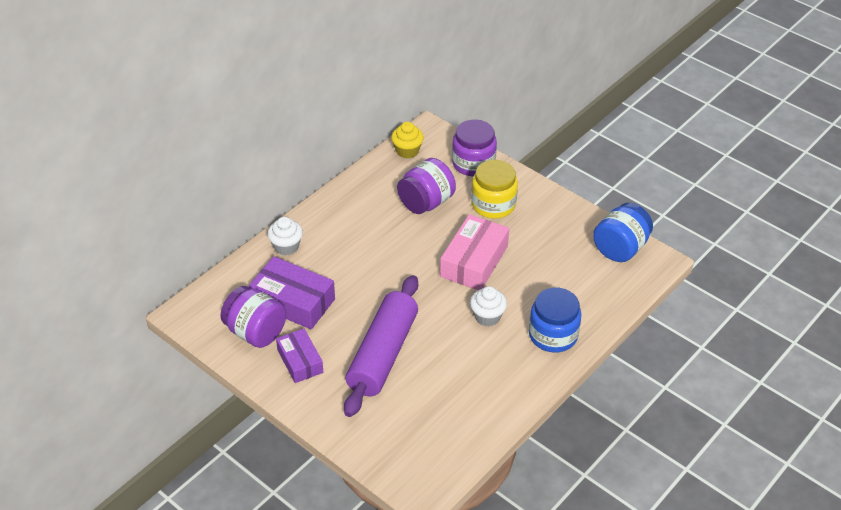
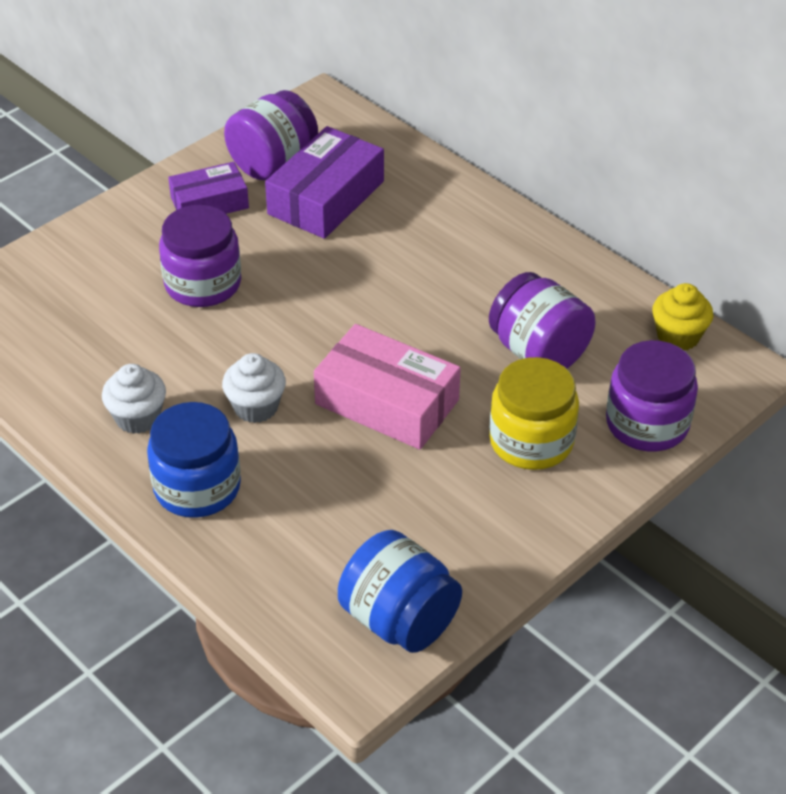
camera: 95 degrees right, 0 degrees up
white cupcake [268,217,303,256] -> white cupcake moved to [102,364,166,434]
purple rolling pin [344,275,418,417] -> purple jar [159,205,241,307]

